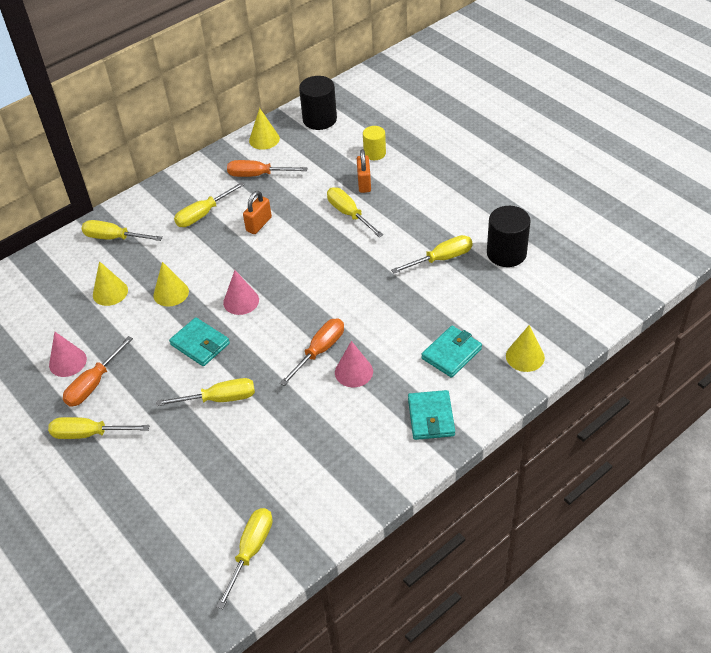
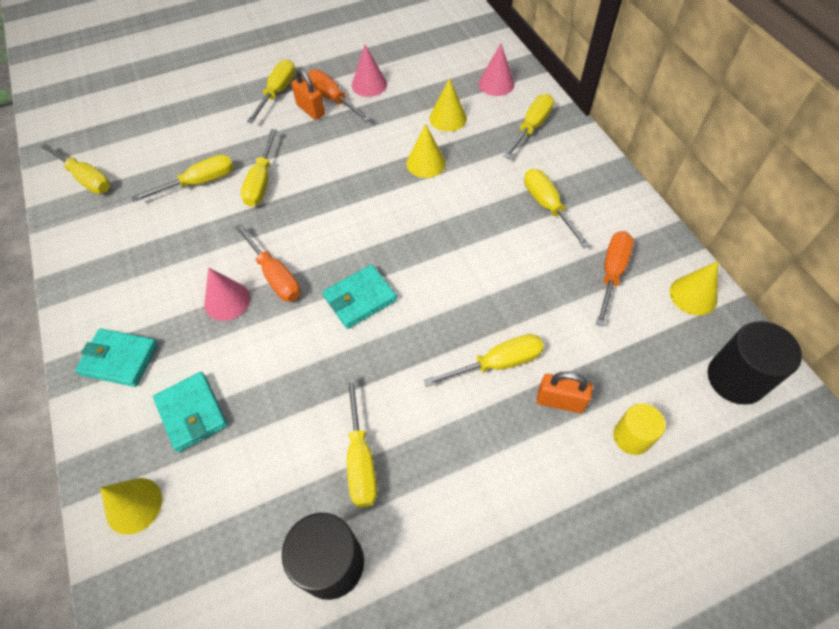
camera: 105 degrees right, 10 degrees up
turquoise wallet [169,317,230,366] -> turquoise wallet moved to [323,264,397,329]
pink cone [223,270,259,315] -> pink cone moved to [479,44,514,96]
orange padlock [243,191,272,234] -> orange padlock moved to [291,69,325,120]
none -> yellow screwdriver [132,154,234,202]

